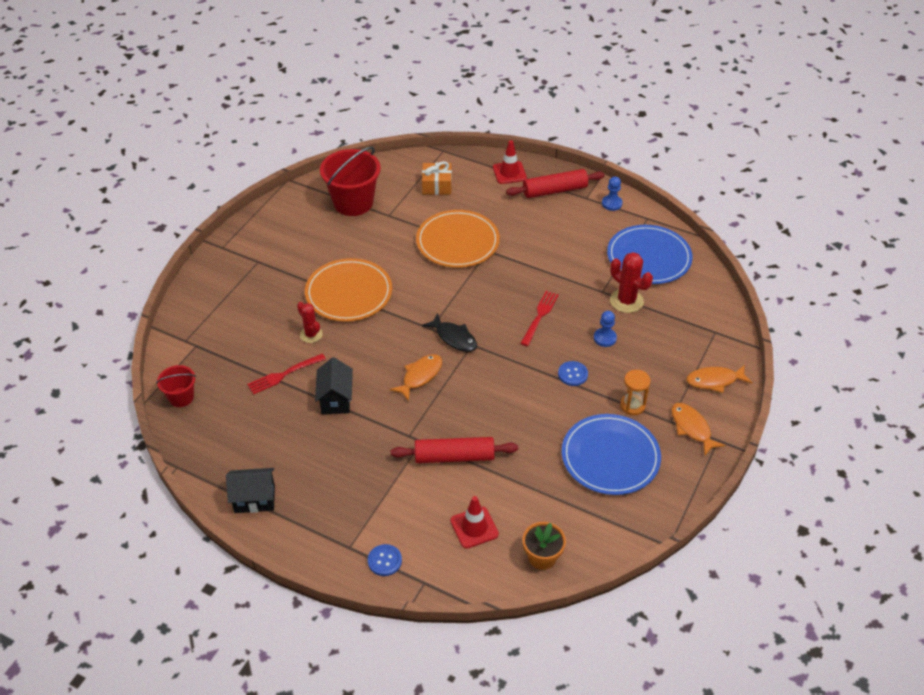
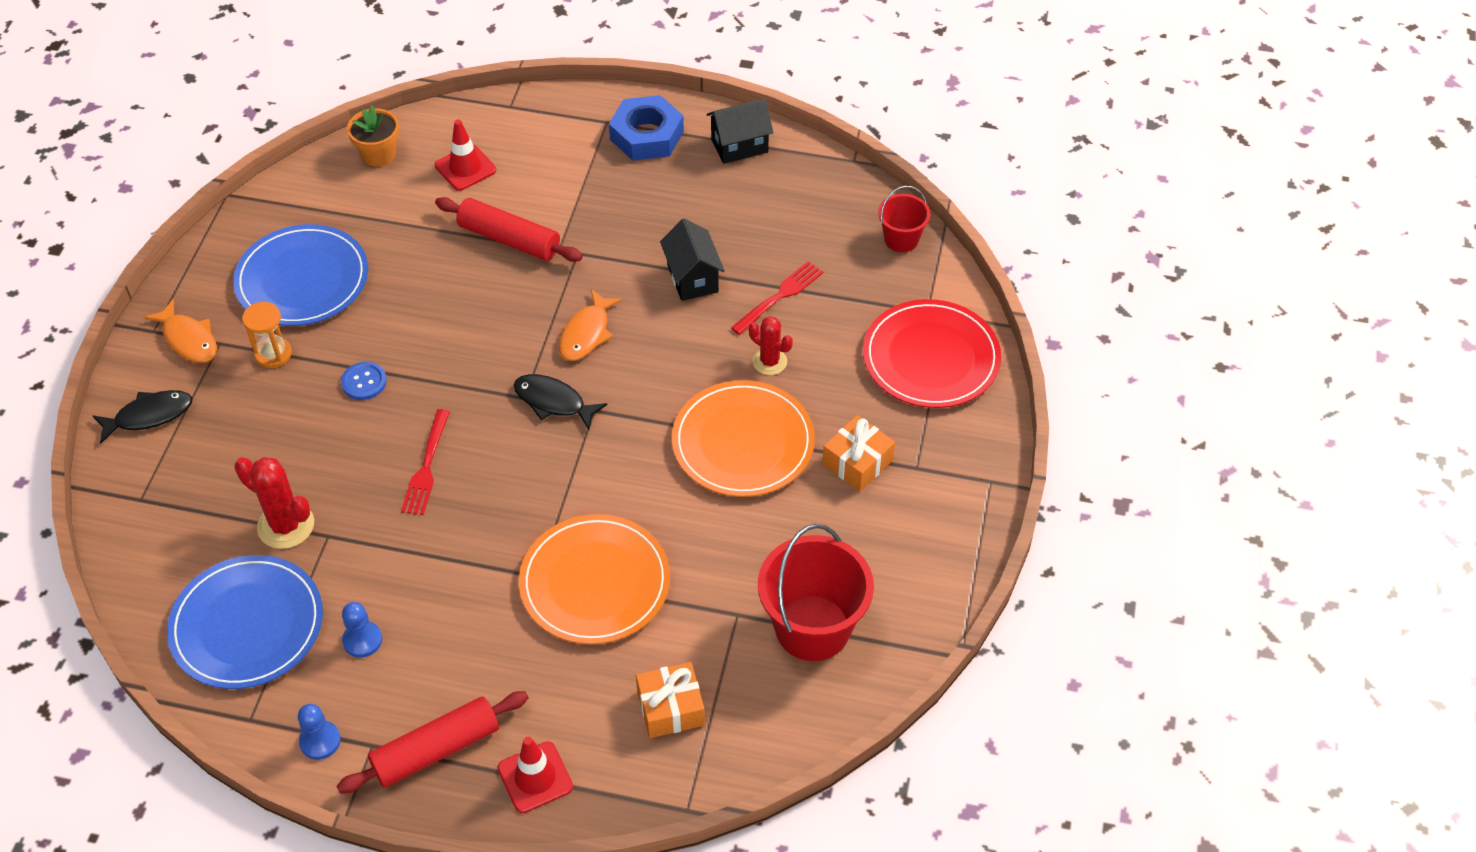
camera: 165 degrees right, 5 degrees up
blue button [368,544,402,576] -> none
red rolling pin [391,437,518,463] -> red rolling pin turned 45 degrees clockwise [435,197,583,262]
blue pawn [594,311,617,347] -> blue pawn moved to [342,602,382,658]
orange fish [686,365,752,393] -> black fish [93,390,192,444]
none -> blue nut [609,95,684,161]
none -> orange gift [822,415,895,491]
none -> red plate [863,299,1001,408]

